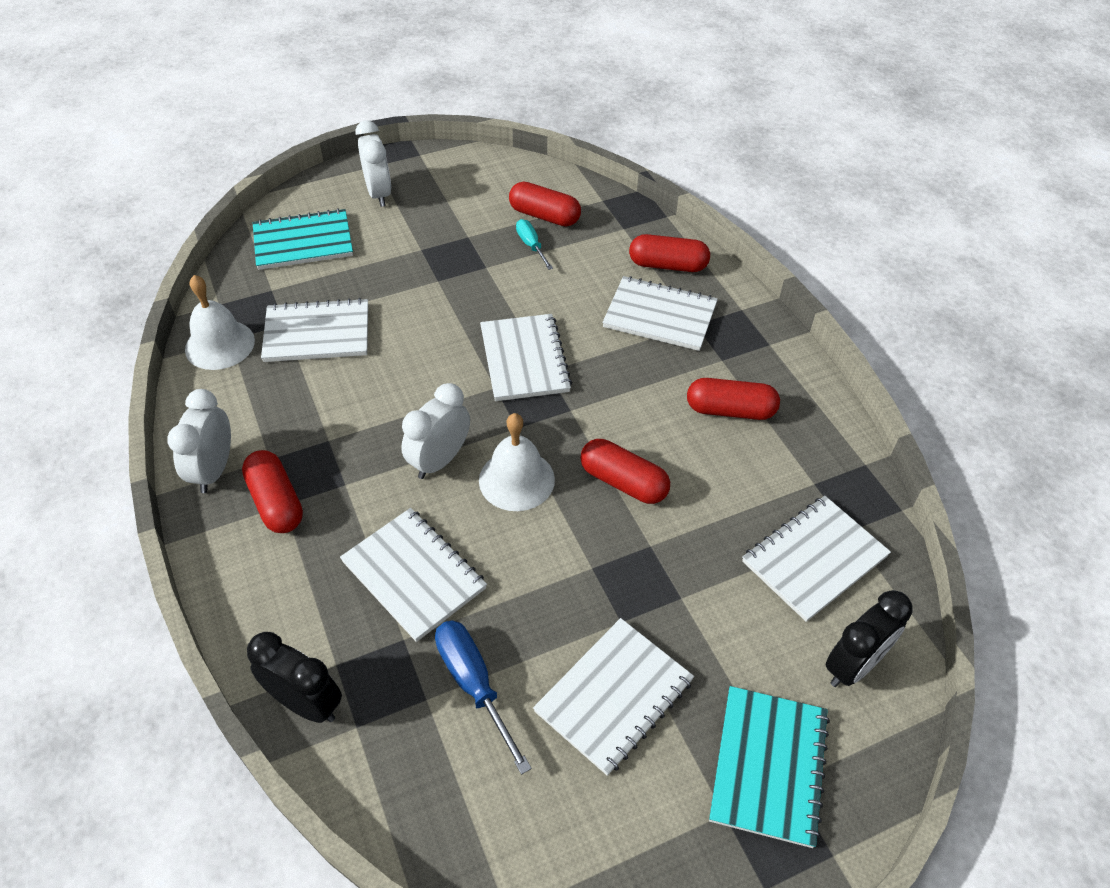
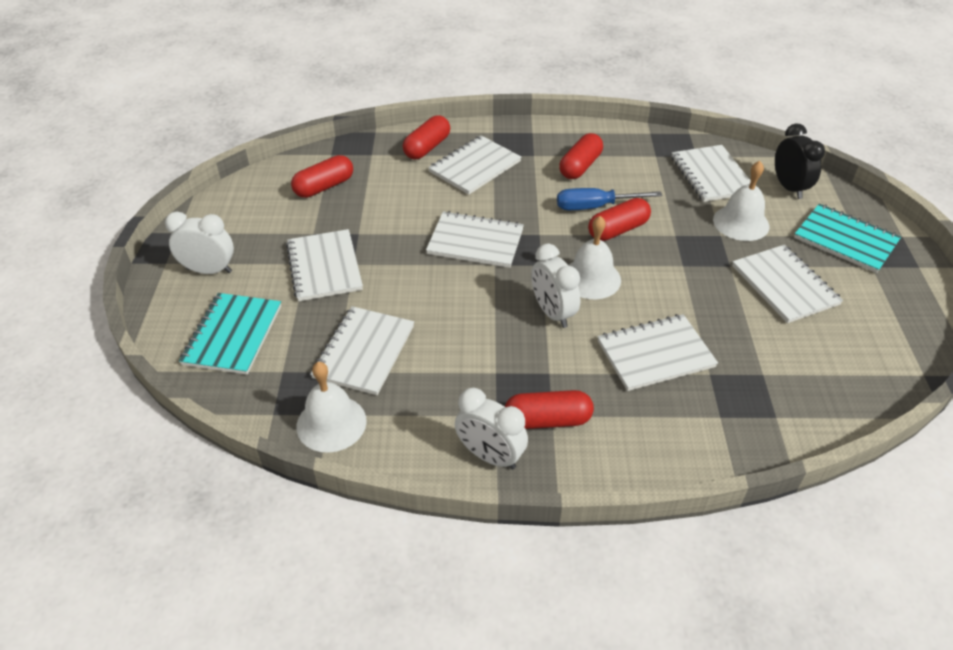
camera: 65 degrees left, 5 degrees down
black clock [247,632,342,723] -> none
blue screwdriver [435,620,532,775] -> blue screwdriver moved to [557,188,662,210]
turquoise screwdriver [516,219,553,270] -> none
none -> white notebook [286,229,363,301]
none -> white bell [713,161,769,241]

